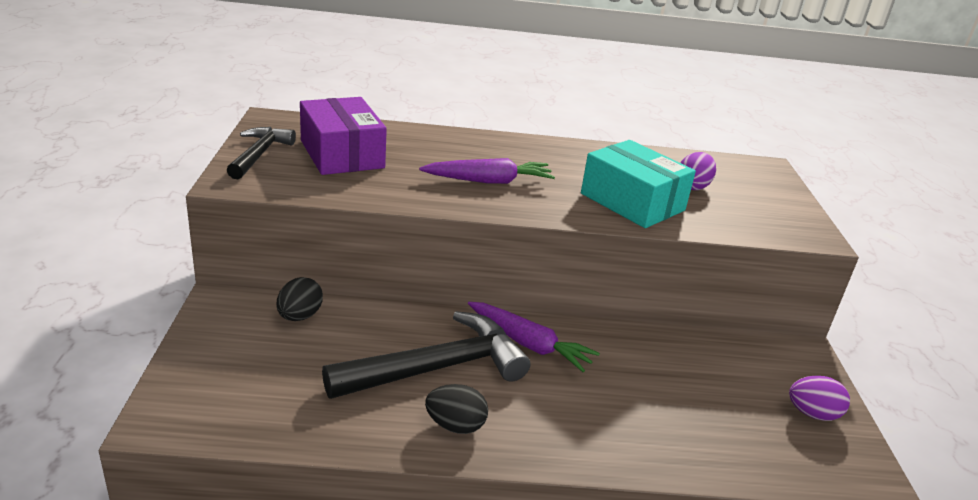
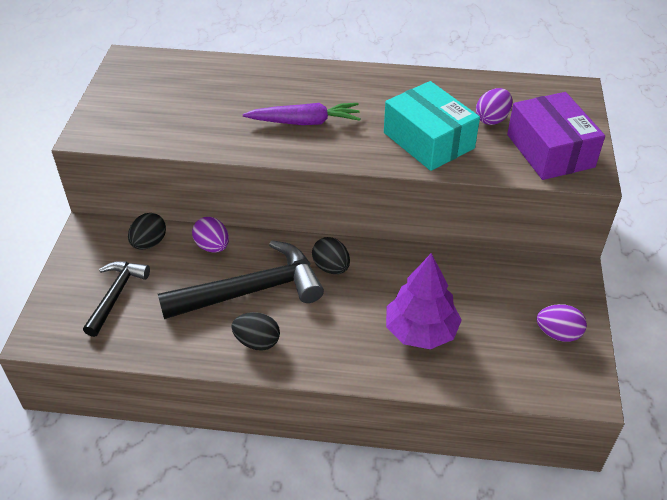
camera: 10 degrees right, 15 degrees up
black hammer [227,127,296,179] -> black hammer moved to [83,261,150,337]
purple box [300,97,387,175] -> purple box moved to [507,92,605,180]
purple carrot [468,302,600,372] -> black egg [312,237,350,274]
none -> purple egg [192,217,229,253]
none -> purple tree [386,253,462,349]

